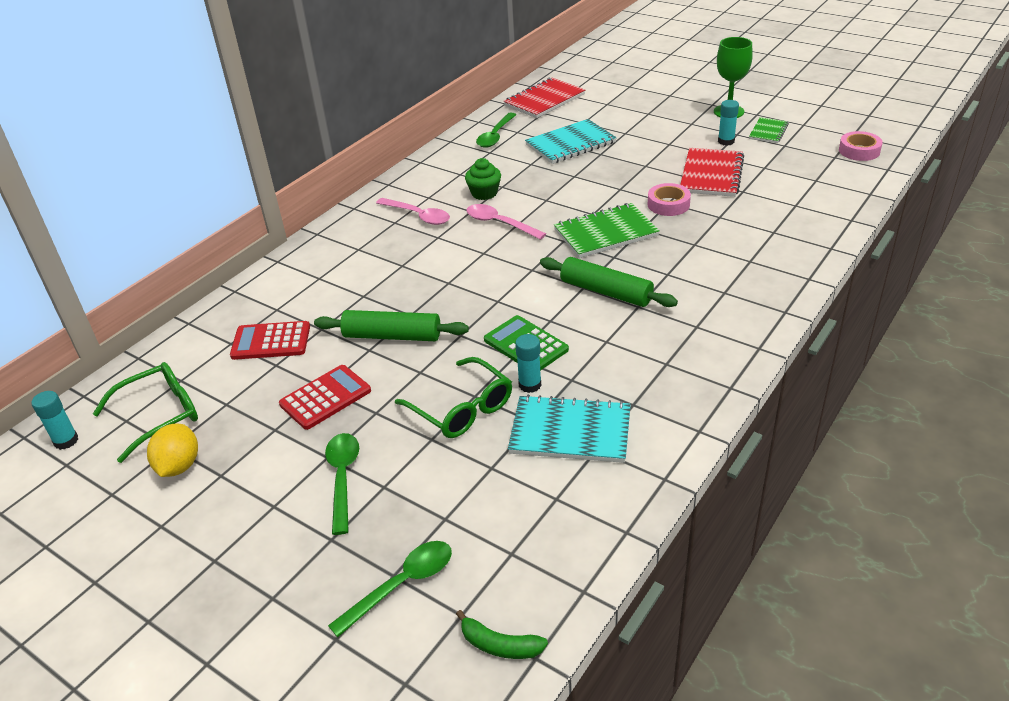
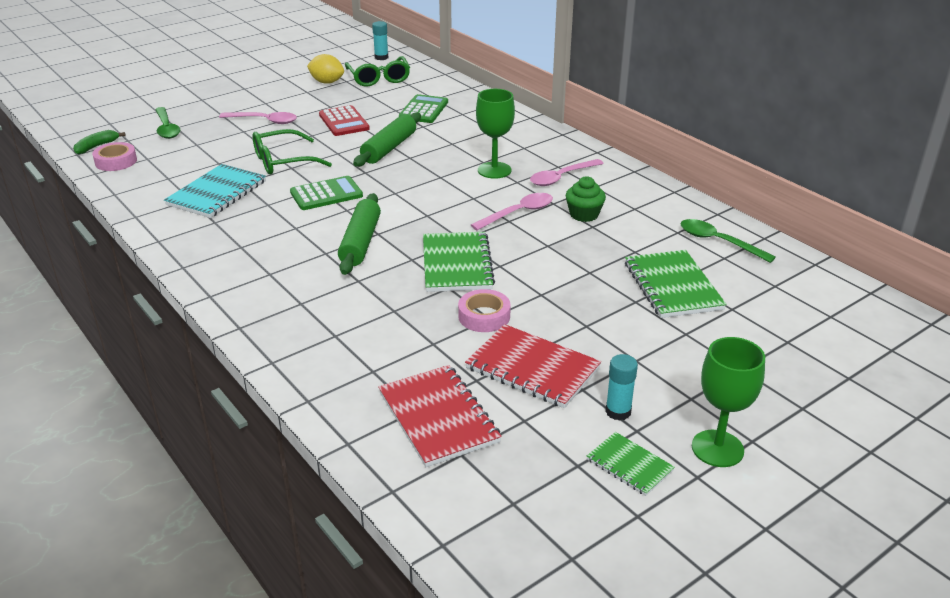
camera: 105 degrees right, 5 degrees down
red calculator [230,321,310,360] -> green calculator [399,94,448,123]
green spoon [325,433,359,535] -> pink spoon [219,112,297,124]
red notebook [503,78,585,118] -> red notebook moved to [378,365,502,467]
turquoise glue stick [515,334,541,393] -> none
turquoise notebook [525,119,617,164] -> green notebook [625,250,727,318]
green rolling pin [540,257,678,307] -> green rolling pin turned 45 degrees counterclockwise [338,193,381,275]
pink tape [839,131,883,161] -> pink tape moved to [92,142,137,171]
none -> green goblet [476,89,515,179]

